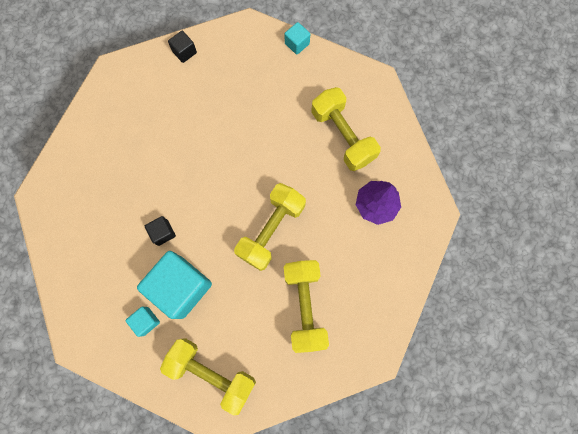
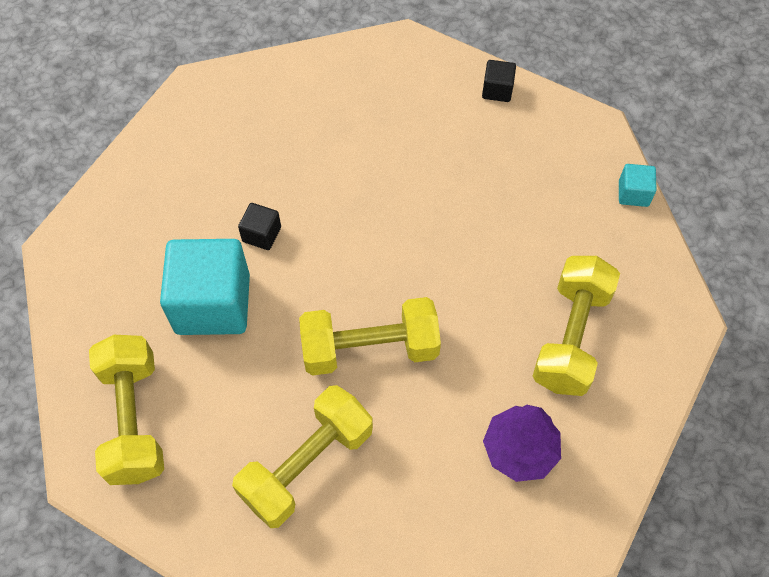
camera: 50 degrees right, 15 degrees down
turquoise cube [125,307,160,337] -> none

